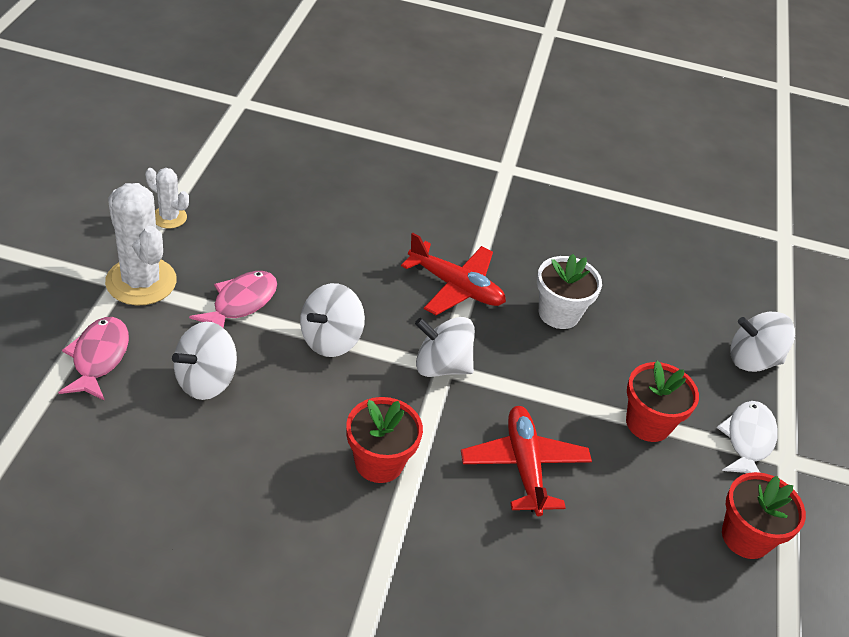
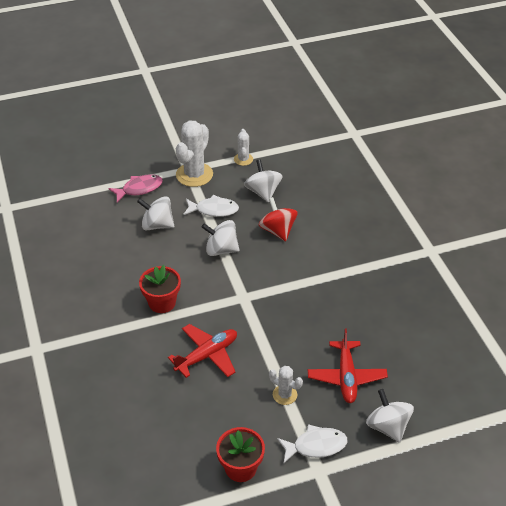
camera: 65 degrees right, 0 degrees up
pink fish [189,271,277,328] -> white fish [183,195,239,217]
red plane [401,233,506,315] -> red plane moved to [308,329,388,403]
white spinning top [415,317,475,377] -> white spinning top moved to [244,159,283,203]
white flower pot [537,254,602,329] -> none
red flower pot [626,361,699,442] -> white cactus [269,366,303,405]
none -> red spinning top [259,197,298,242]

